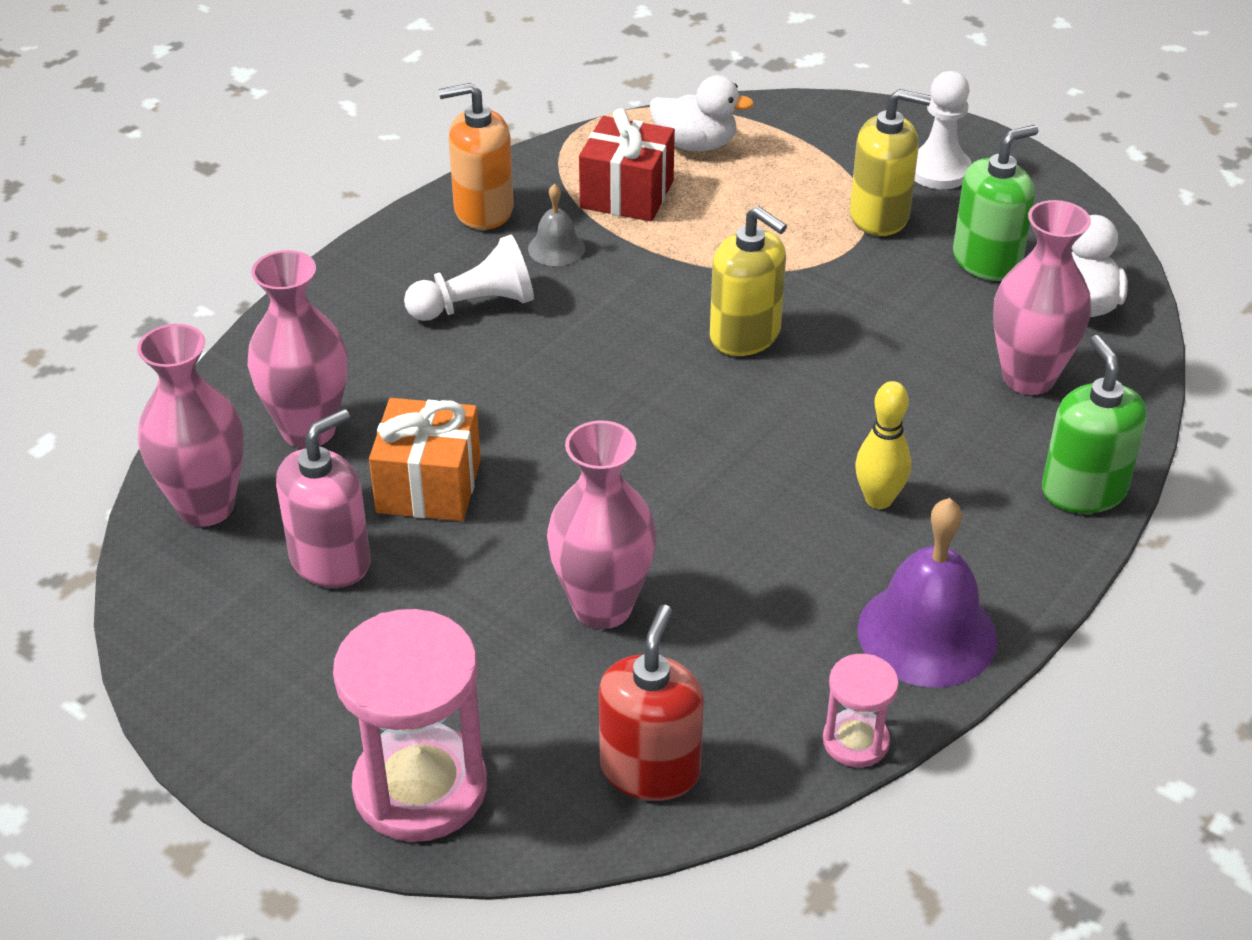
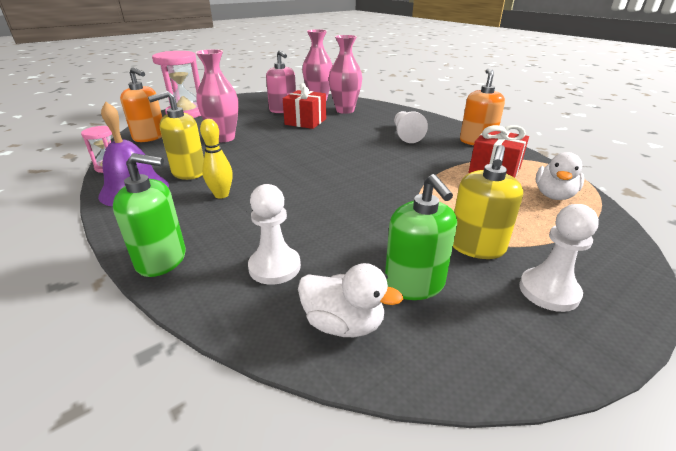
camera: 105 degrees right, 10 degrees down
orange gift [369,398,481,521] -> red gift [283,83,326,129]
grey bell [528,184,585,266] -> none
red soap dispenser [599,605,704,801] -> orange soap dispenser [120,67,162,142]
yellow soap dispenser [710,206,787,356] -> yellow soap dispenser moved to [148,91,204,180]
pink vase [993,200,1091,395] -> white pawn [248,184,301,285]

